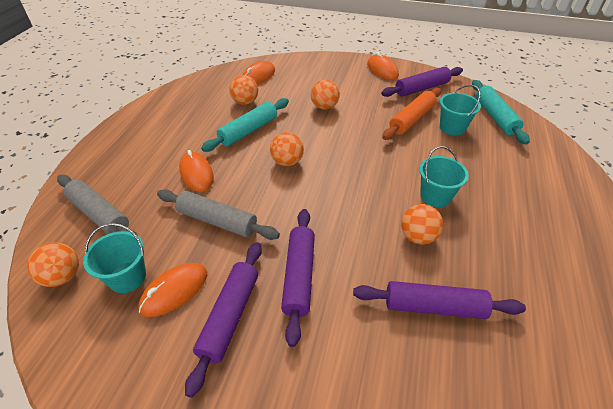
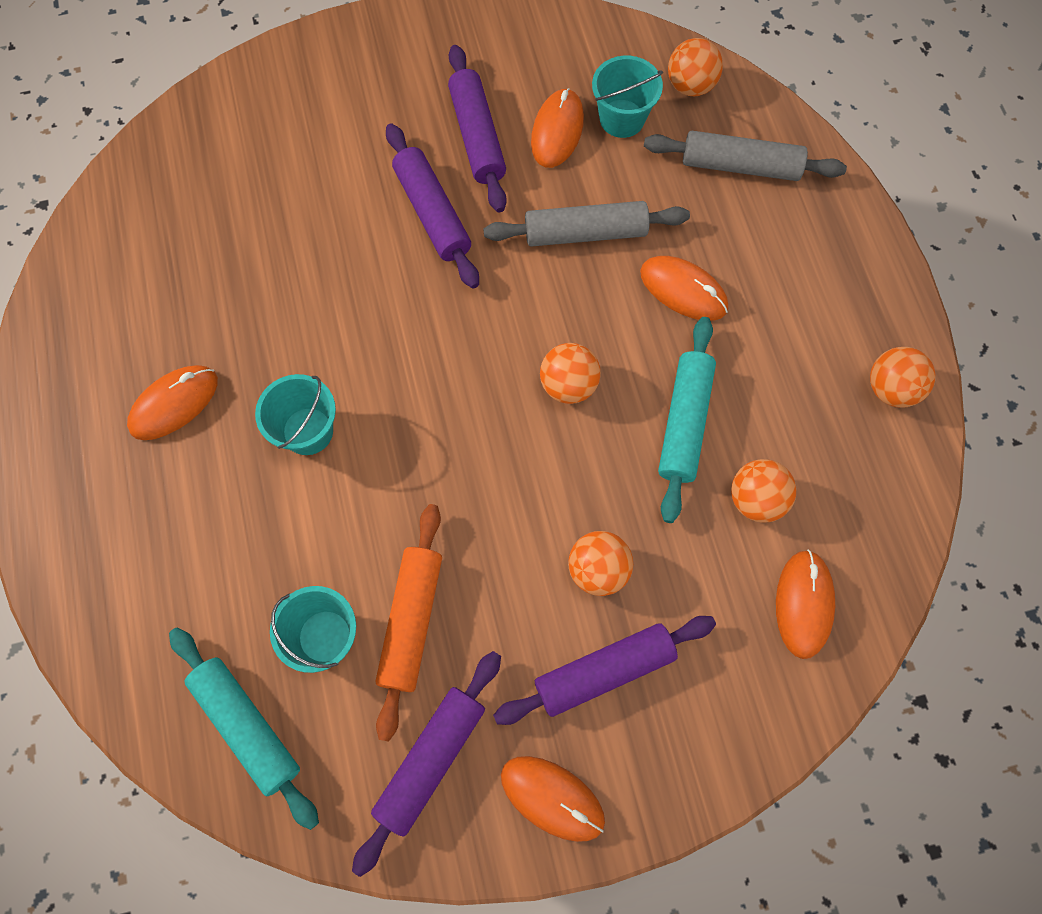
camera: 150 degrees right, 25 degrees up
purple rolling pin [353,281,526,319] -> purple rolling pin moved to [493,616,716,725]
orange ball [401,204,443,245] -> orange ball moved to [870,347,936,408]
none -> orange mouse [127,365,218,440]

